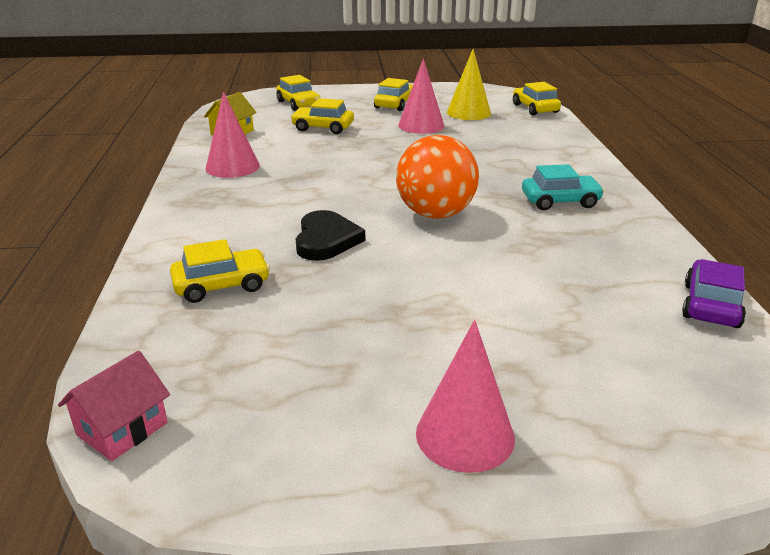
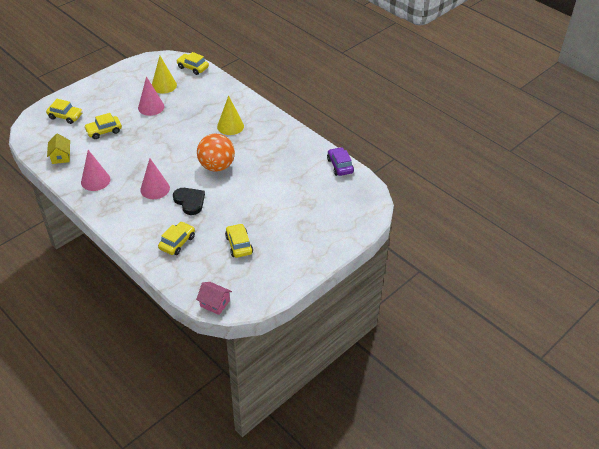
camera: 40 degrees left, 15 degrees up
pink house [58,351,170,461] -> pink house turned 60 degrees counterclockwise [196,282,232,315]
yellow car [374,78,413,111] -> yellow car moved to [225,223,253,258]
pink cone [416,320,515,473] -> pink cone moved to [140,158,170,199]
turquoise car [522,164,604,210] -> none
none -> yellow cone [217,95,244,135]

